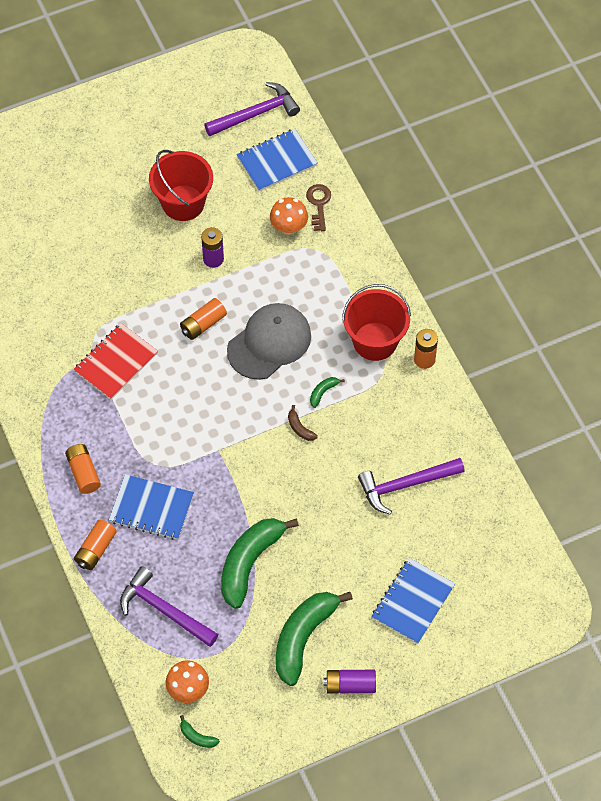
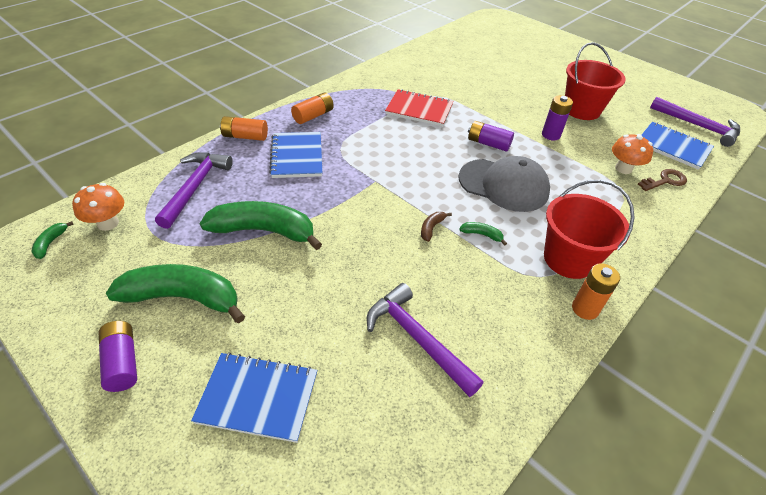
camera: 65 degrees right, 15 degrees down
orange battery [180,298,227,340] -> purple battery [468,121,514,152]

